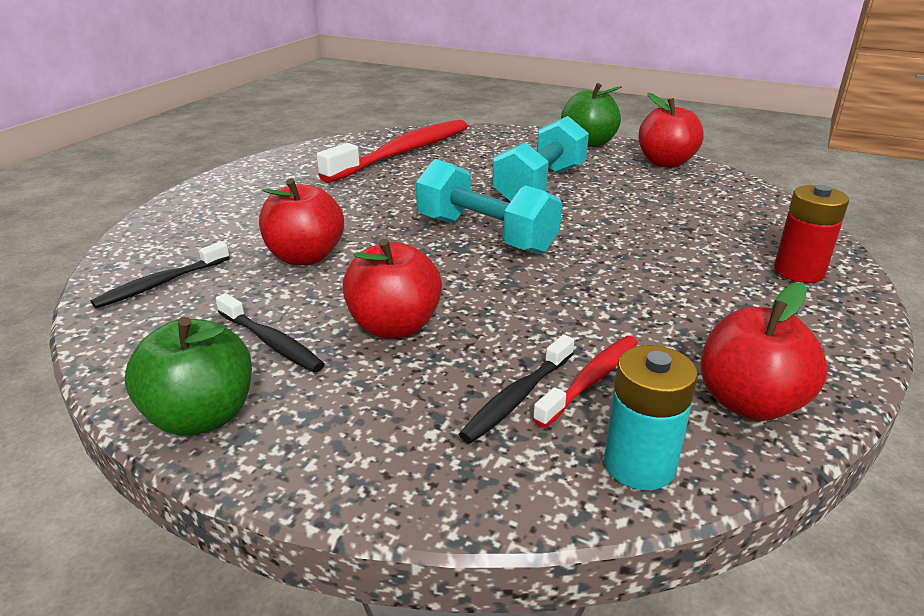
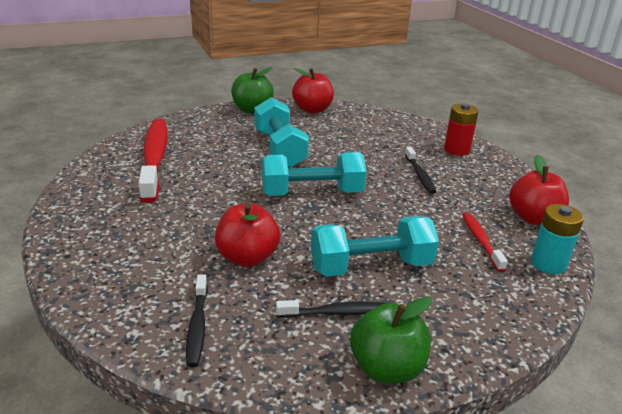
camera: 50 degrees left, 0 degrees up
red apple [342,238,442,338] -> turquoise dumbbell [311,216,439,277]
black toothbrush [459,335,574,443] -> black toothbrush moved to [405,147,436,194]

